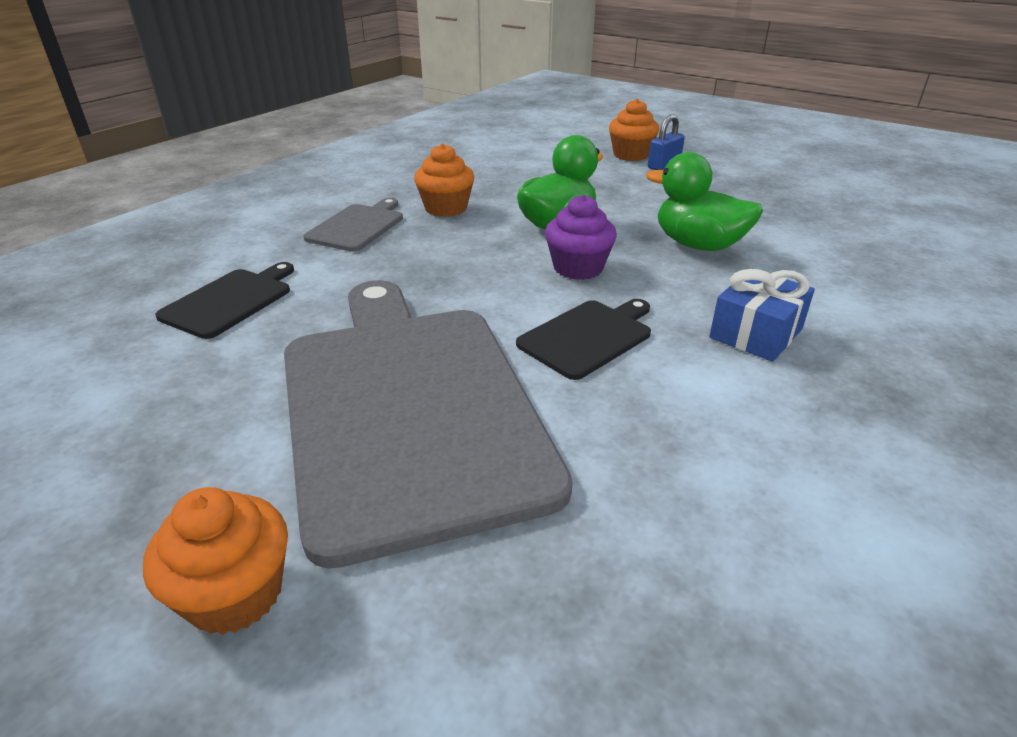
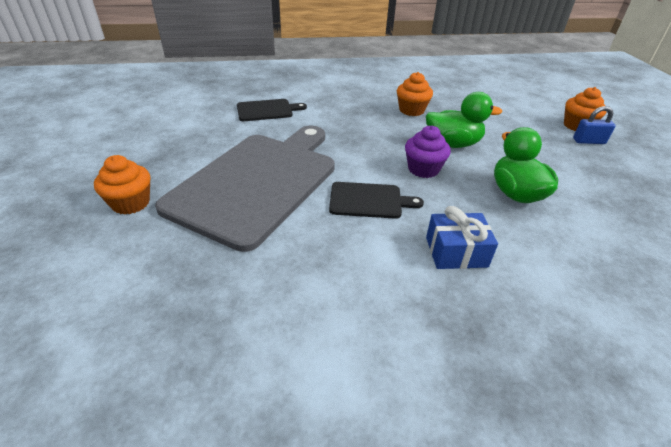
camera: 45 degrees right, 5 degrees up
grey cutting board [303,198,403,252] -> none

